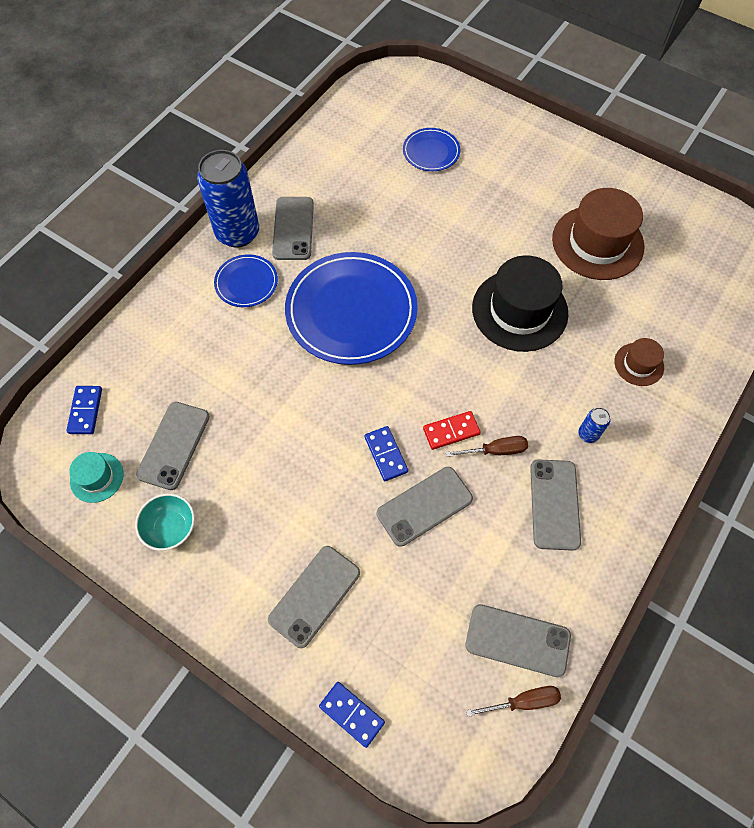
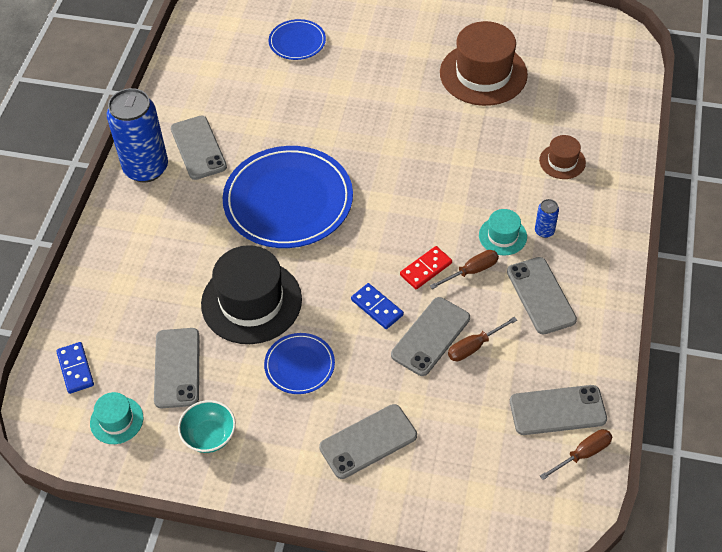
camera: 20 degrees left, 10 degrees down
blue plate [214,254,278,307] -> blue plate moved to [264,333,335,394]
grey phone [268,546,360,648] -> grey phone turned 45 degrees clockwise [319,404,417,479]
blue domino [319,682,385,748] -> none
black hat [472,255,568,352] -> black hat moved to [201,245,302,344]
none -> brown screwdriver [448,317,517,361]
none -> turquoise hat [479,209,527,255]

